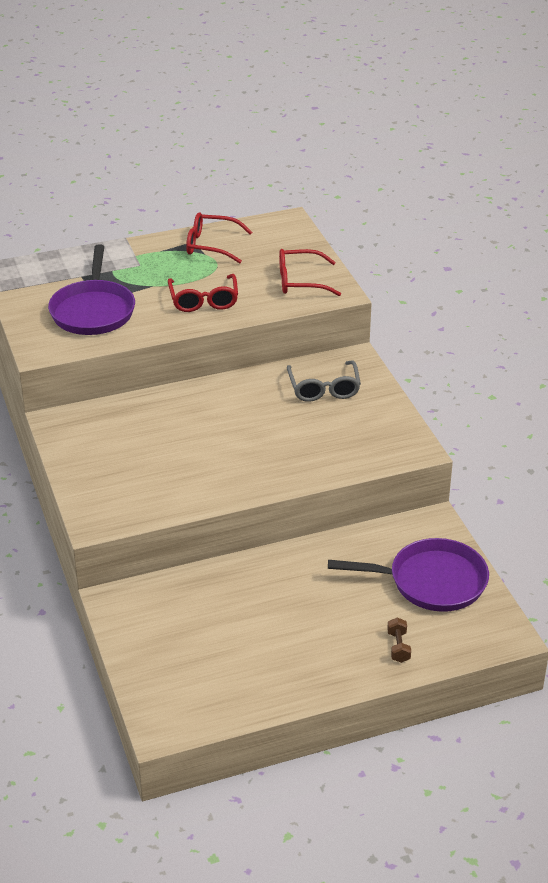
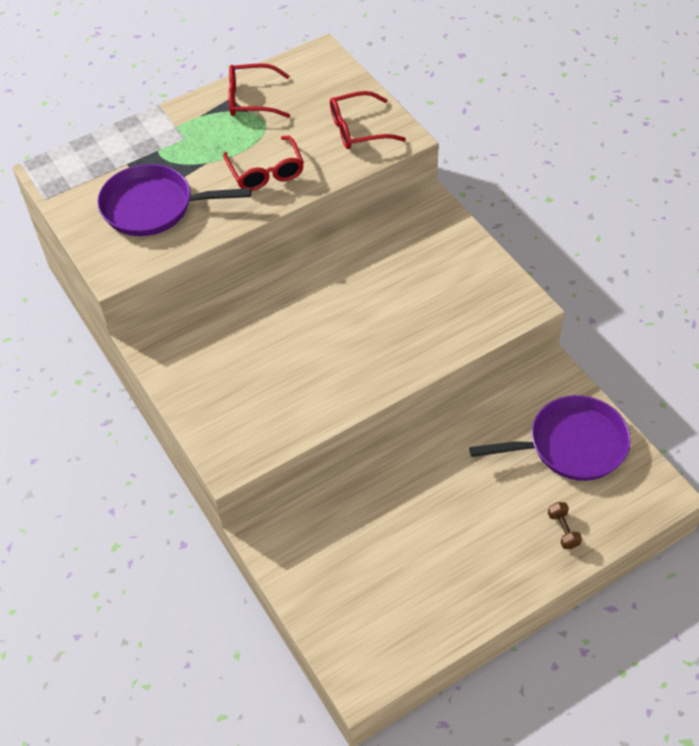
camera: 10 degrees left, 15 degrees up
purple pan [48,244,135,335] -> purple pan turned 105 degrees clockwise [97,164,251,236]
grey glasses [287,361,361,402] -> none

